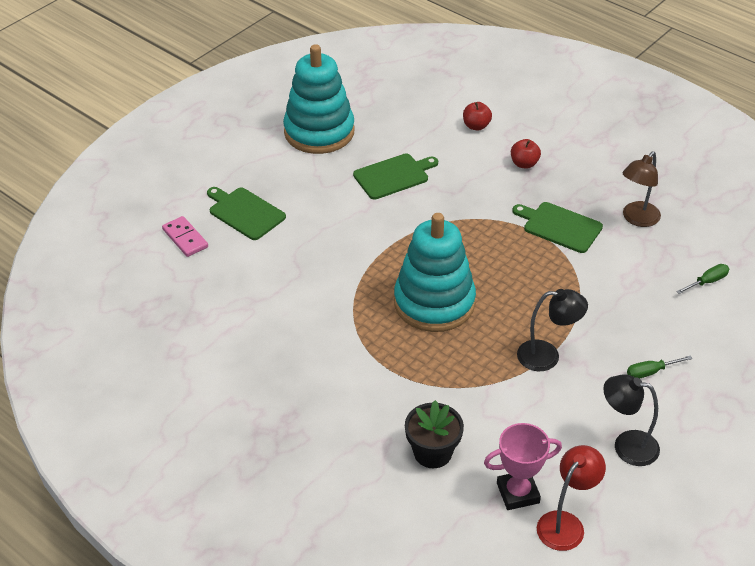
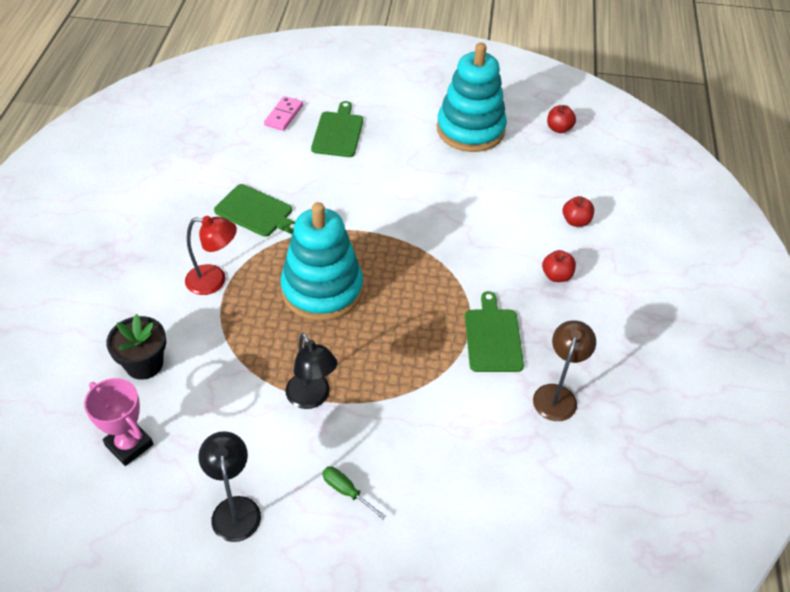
camera: 55 degrees right, 5 degrees up
green cutting board [353,153,438,199] -> green cutting board moved to [214,184,295,237]
red lamp [537,445,606,551] -> red lamp moved to [185,216,237,295]
brown lamp [623,151,661,227] -> brown lamp turned 105 degrees clockwise [533,320,596,421]
green screwdriver [676,264,729,294] -> none
none -> red apple [547,105,576,133]

